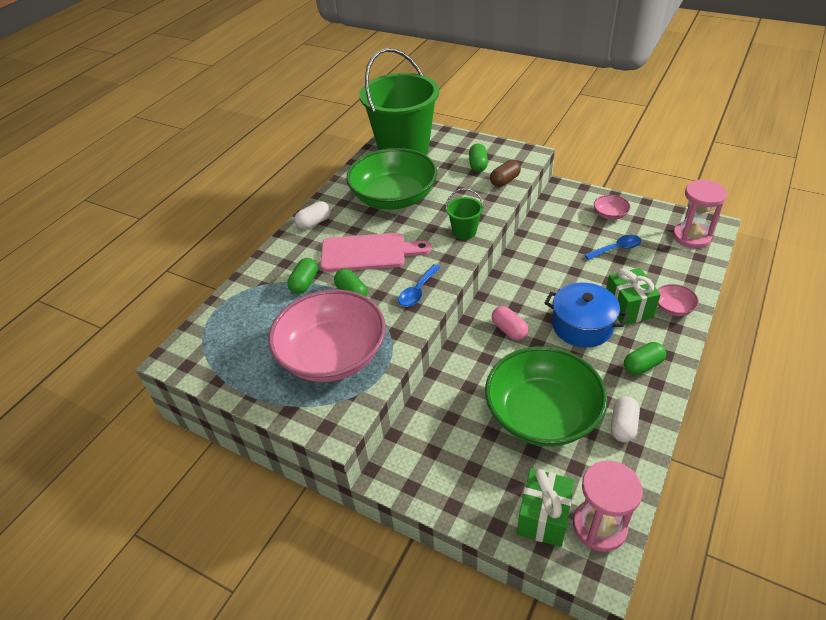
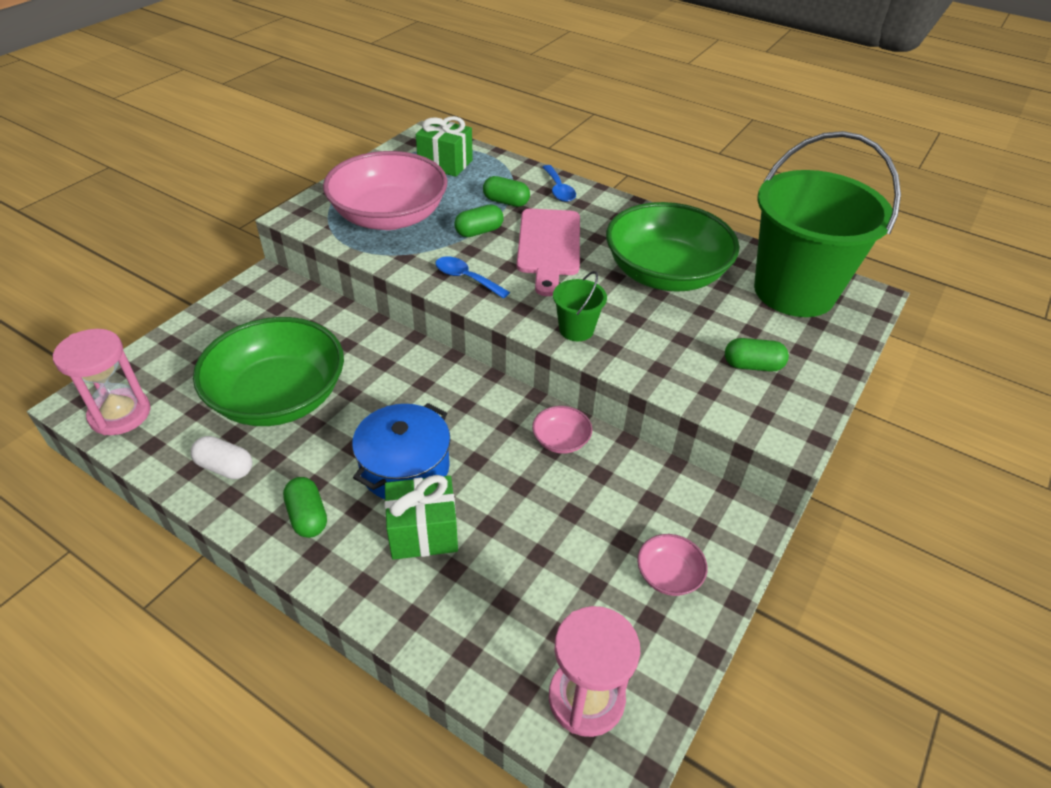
camera: 90 degrees right, 0 degrees up
white capsule [295,201,331,229] -> none
brown capsule [490,160,521,187] -> none
pink capsule [492,306,529,341] -> none
green gift [517,468,575,547] -> green gift moved to [416,116,473,177]
blue spoon [585,235,641,260] -> blue spoon moved to [542,165,576,202]
pink bowl [657,284,699,316] -> pink bowl moved to [532,406,592,454]

